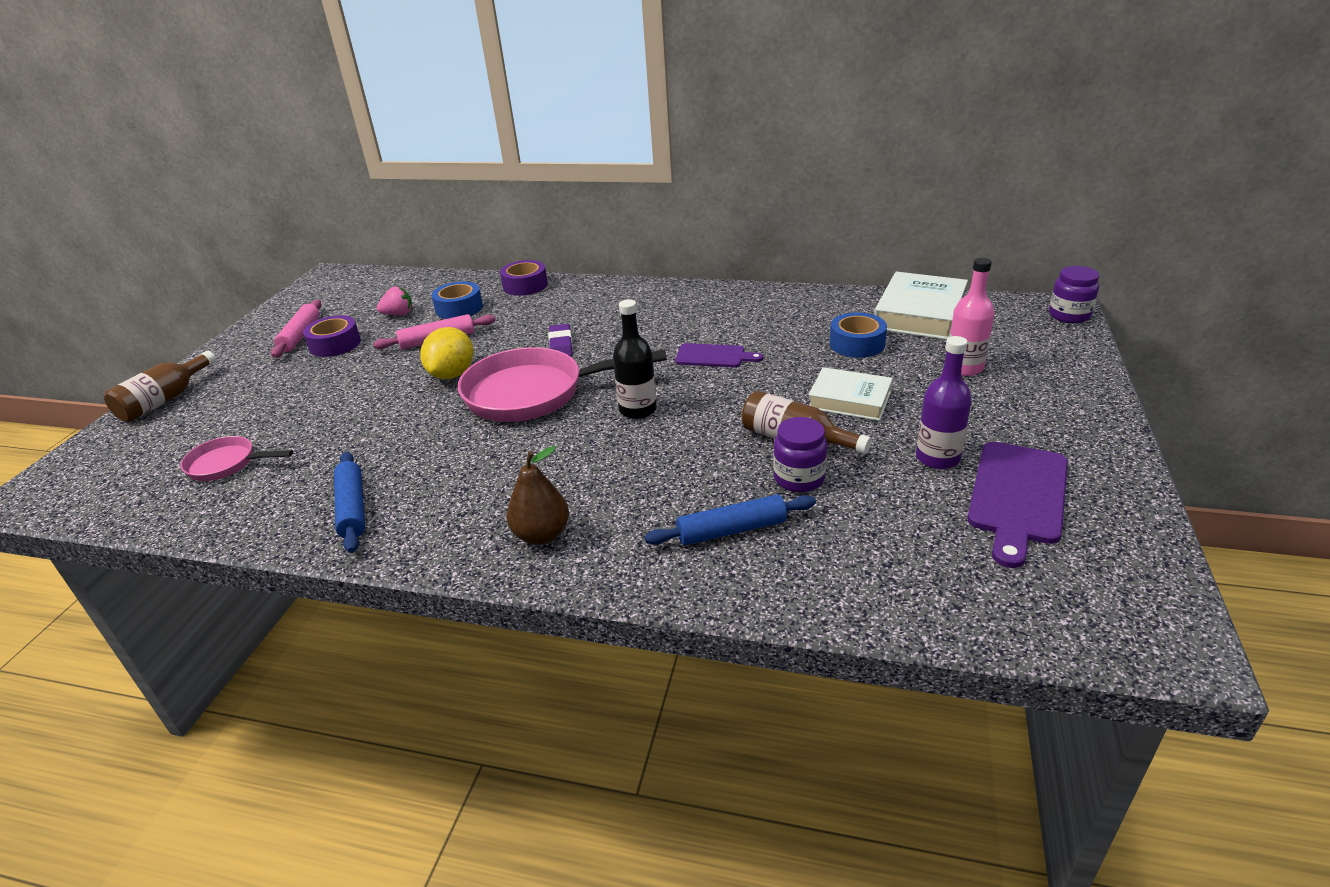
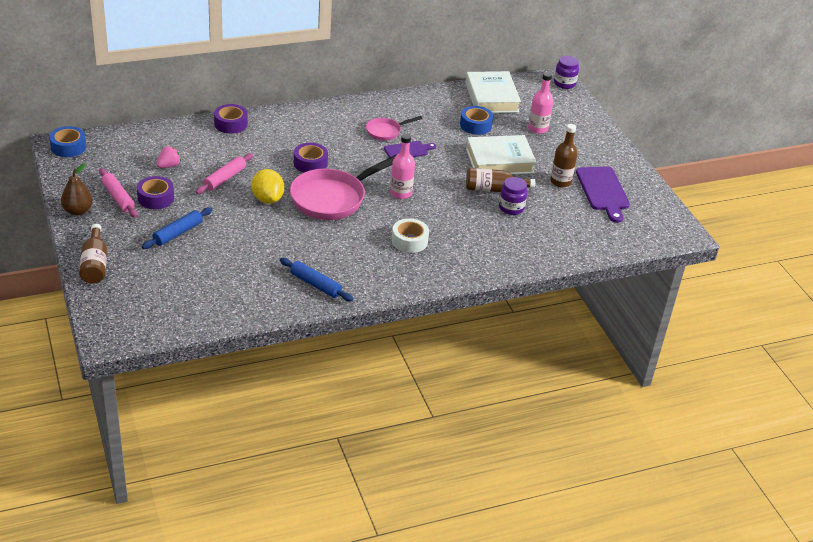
camera: 40 degrees left, 5 degrees up
pink pan [180,436,293,481] -> pink pan moved to [366,116,423,141]
blue tape [431,282,483,319] -> blue tape moved to [49,126,86,157]
brown pear [507,446,569,545] -> brown pear moved to [61,164,93,216]
purple eraser [548,324,573,356] -> purple tape [294,143,328,173]
black bottle [613,299,657,419] -> pink bottle [390,134,415,199]
blue rolling pin [644,494,816,545] -> blue rolling pin moved to [142,207,213,249]
white book [808,367,893,421] -> white book [466,135,536,174], size x1.53
purple bottle [916,336,972,469] -> brown bottle [550,124,578,187]
none -> white tape [392,218,429,253]

